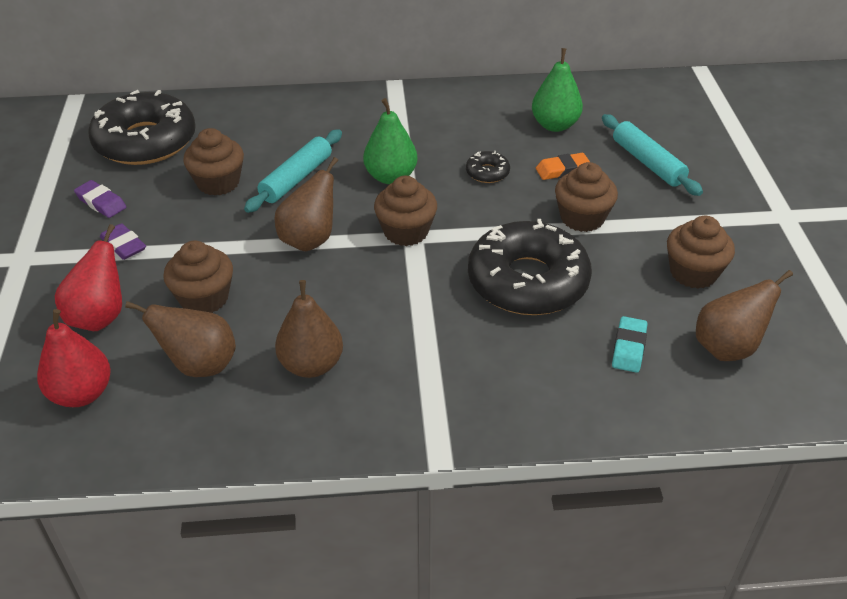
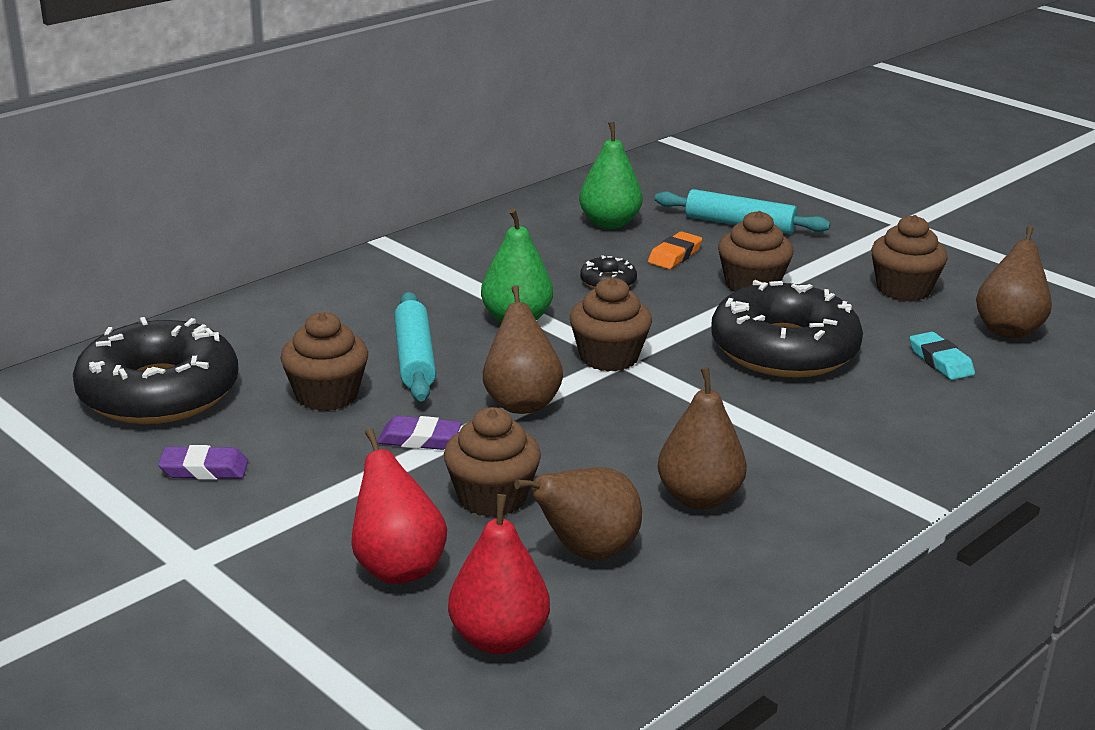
camera: 40 degrees left, 15 degrees down
purple eraser [100,223,146,260] -> purple eraser moved to [377,416,462,450]

